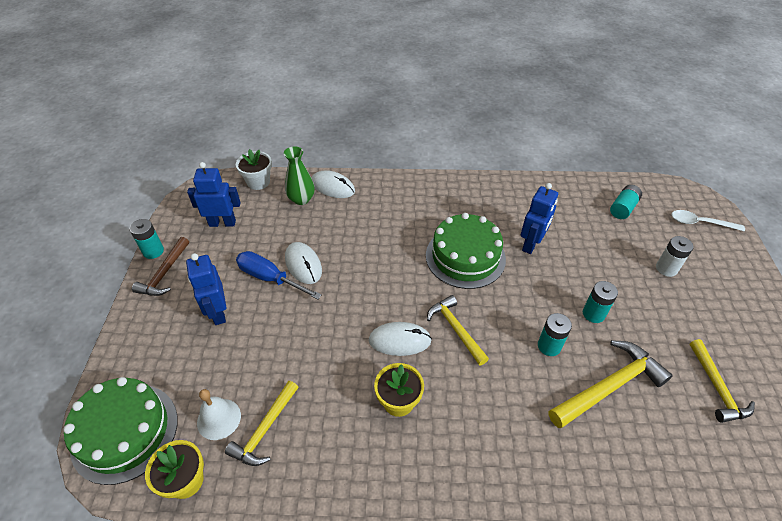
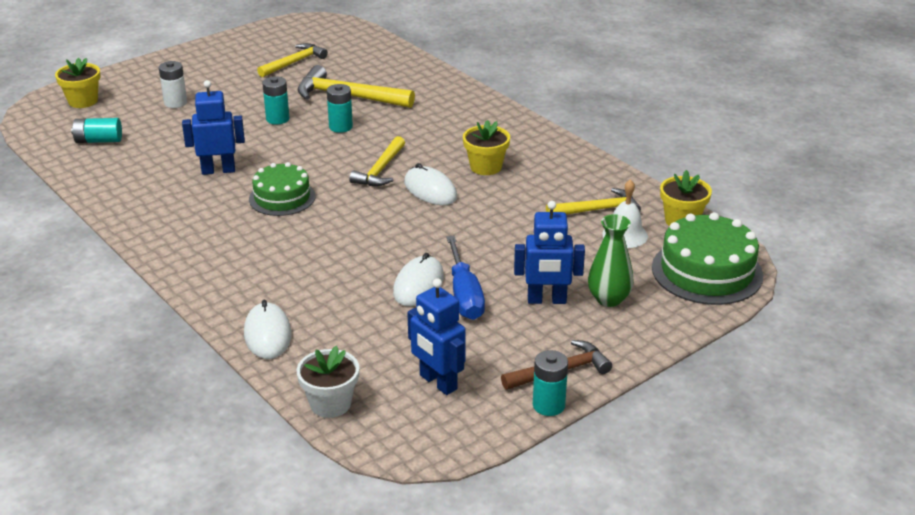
camera: 130 degrees left, 15 degrees down
blue robot [186,253,226,325] -> blue robot turned 60 degrees clockwise [514,201,585,304]
green vase [284,146,315,205] -> green vase moved to [588,214,634,307]
green cake [426,213,506,289] -> green cake [249,162,316,216], size x0.66
white spoon [671,210,745,231] -> yellow flower pot [55,58,100,108]

